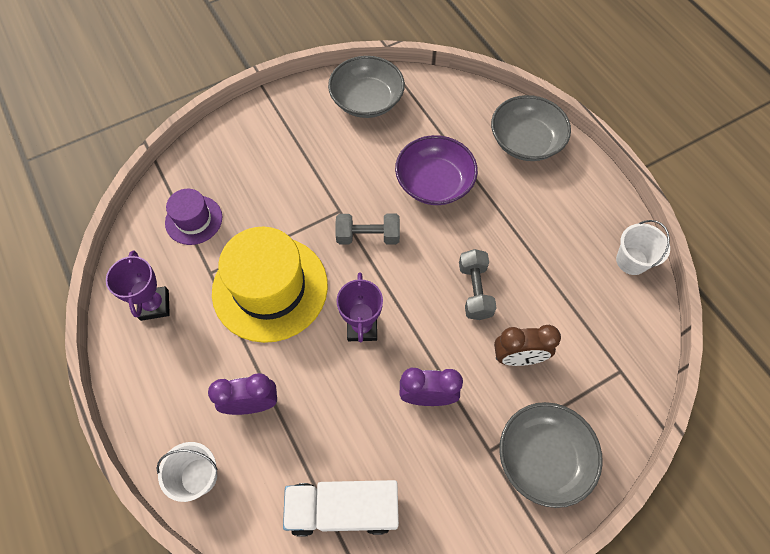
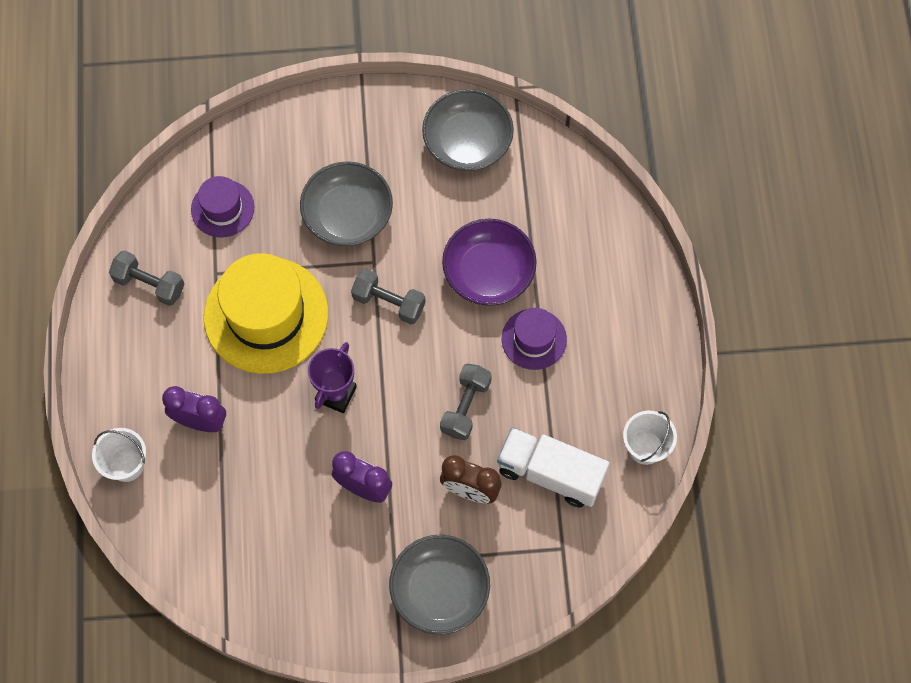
camera: 25 degrees right, 5 degrees up
purple trophy [106,250,170,321] -> grey dumbbell [109,250,184,306]
white truck [283,480,399,537] -> white truck moved to [497,427,609,508]
grey bowl [491,95,571,161] -> grey bowl moved to [300,161,393,246]
none -> purple hat [502,308,567,370]

